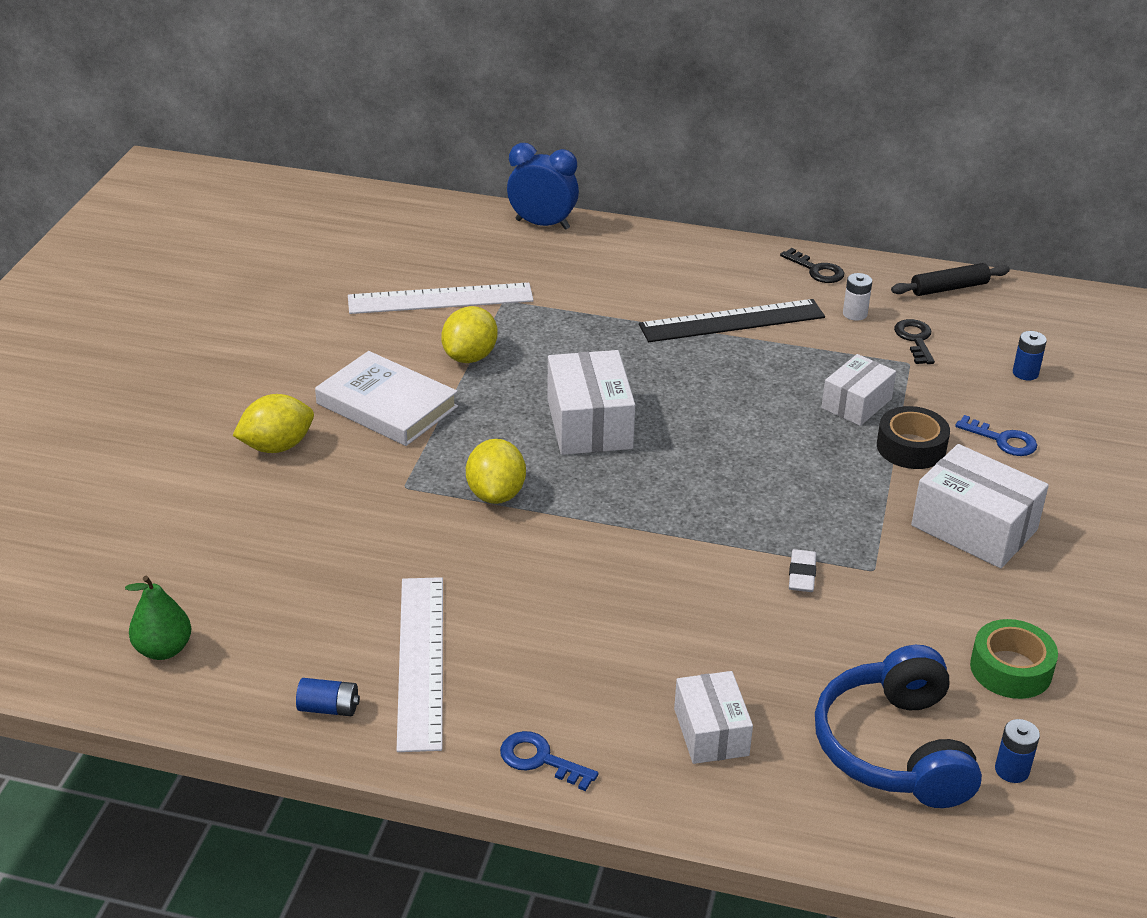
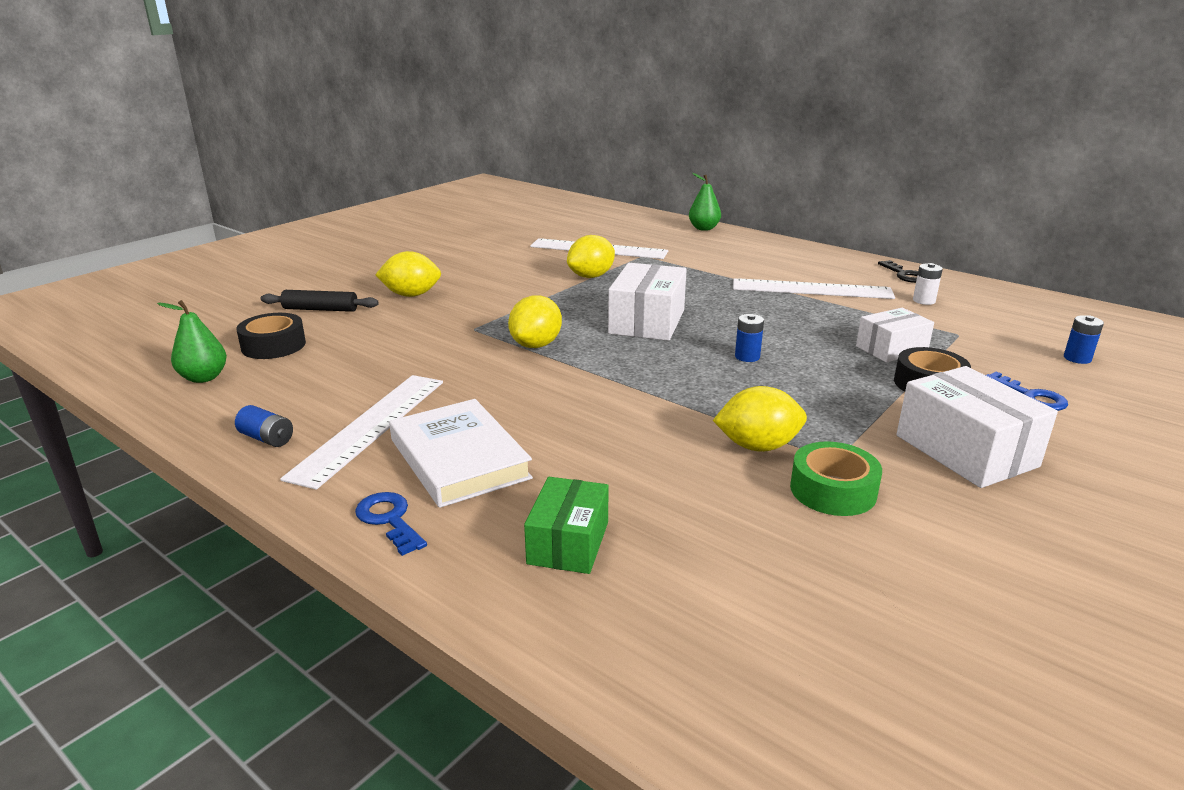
camera: 25 degrees right, 10 degrees down
white book [315,351,458,446] -> white book moved to [389,399,533,508]
blue clock [507,143,579,230] -> green pear [689,173,721,231]
black ruler [639,299,825,342] -> white ruler [733,278,895,299]
white box [674,671,753,764] -> green box [524,477,609,574]
white eraser [789,549,816,592] -> yellow lemon [713,386,807,452]
blue headphones [815,645,982,808] -> none
black rolling pin [891,263,1010,296] -> black rolling pin moved to [260,290,379,312]
black key [894,319,935,364] -> none
green tape [970,619,1058,699] -> green tape moved to [790,441,882,516]
blue battery [995,719,1040,783] -> blue battery moved to [735,314,764,362]
none -> black tape [236,313,306,359]

